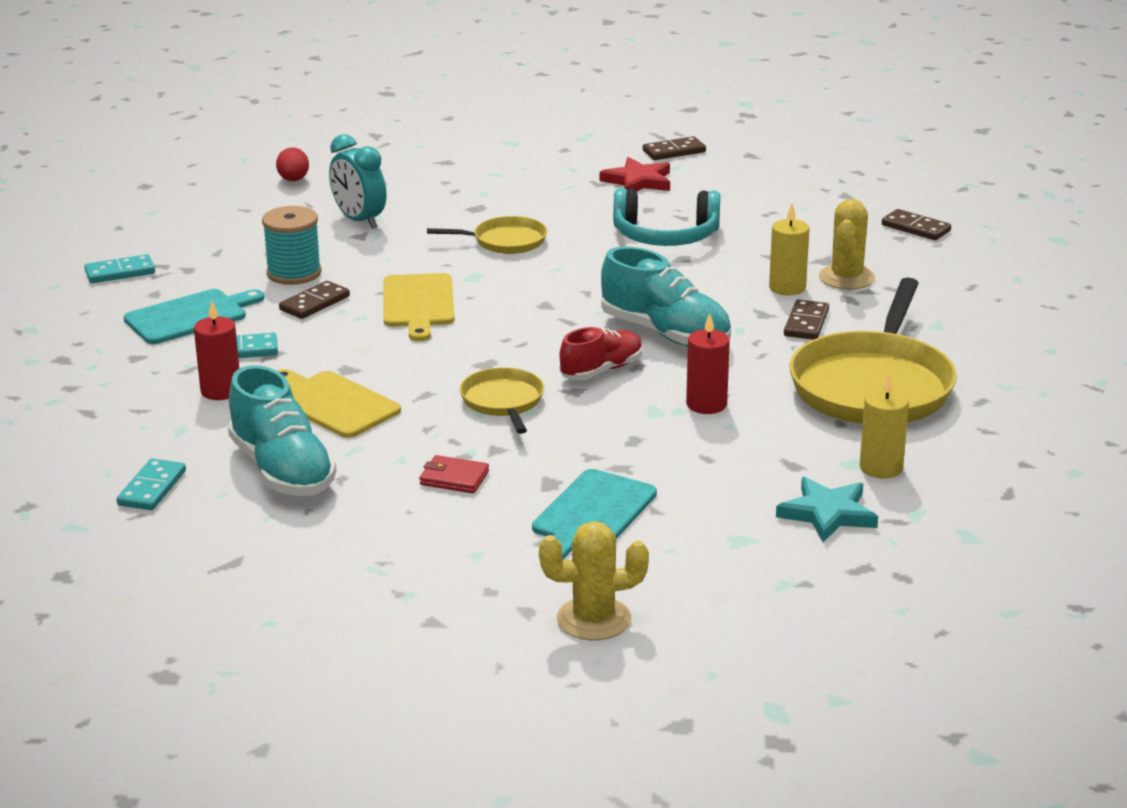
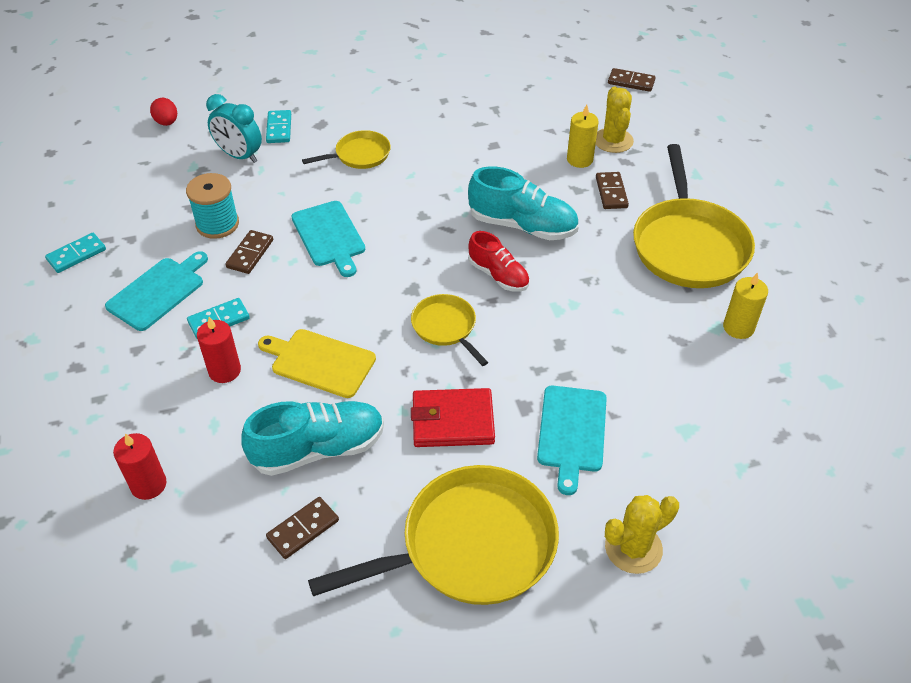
camera: 20 degrees left, 20 degrees up
turquoise domino [117,458,186,510] -> turquoise domino moved to [266,110,291,143]
turquoise shoe [228,365,337,496] -> turquoise shoe turned 60 degrees counterclockwise [241,401,384,476]
yellow cutting board [383,273,454,341] -> turquoise cutting board [292,201,365,277]
red wallet [419,455,489,493] -> red wallet [411,388,495,447], size x1.75
red shoe [560,327,643,380] -> red shoe turned 105 degrees clockwise [468,231,529,292]
red star [600,157,670,192] -> none
turquoise headphones [613,188,720,246] -> none
brown domino [643,136,706,160] -> brown domino moved to [266,497,339,559]
red candle [686,313,730,414] -> red candle moved to [113,433,167,500]
turquoise star [776,477,878,542] -> none
none -> yellow pan [308,465,559,605]

